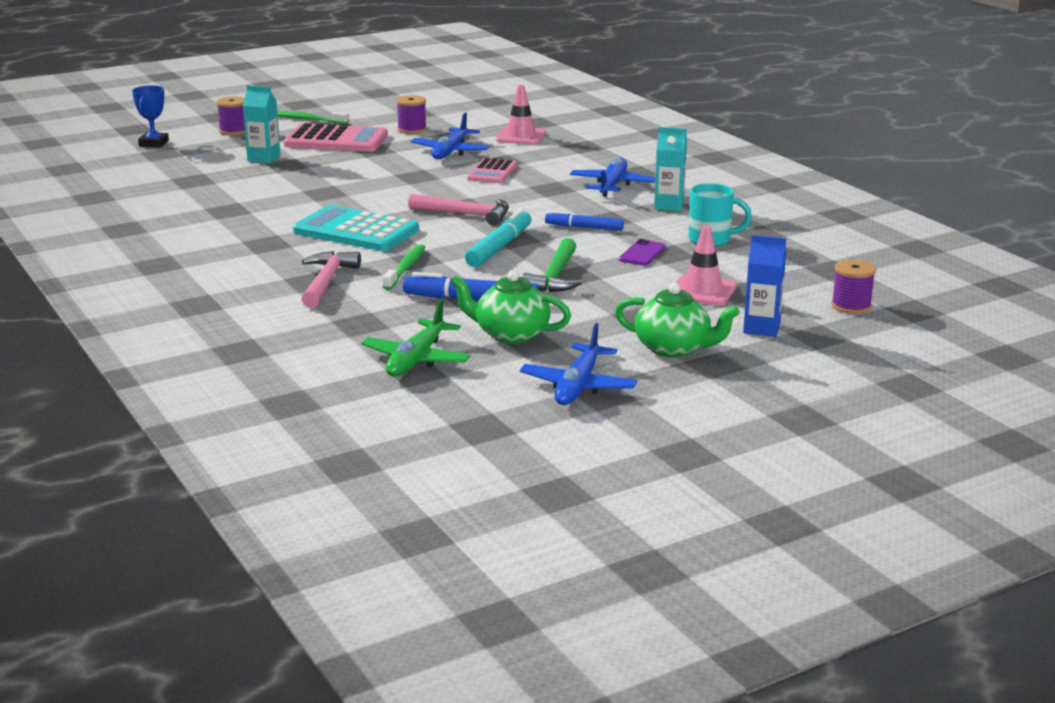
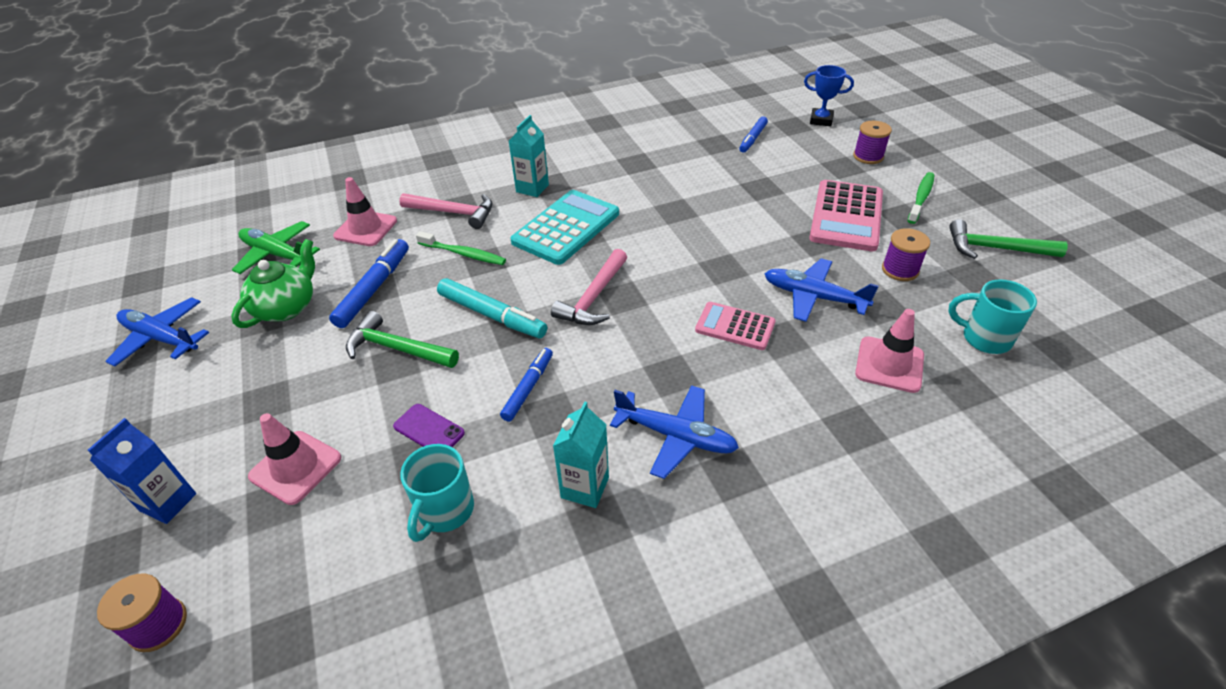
camera: 100 degrees right, 20 degrees up
turquoise carton [243,85,280,163] -> turquoise carton moved to [509,115,549,197]
green teapot [615,283,740,358] -> none
none -> pink traffic cone [333,177,397,246]
none -> blue marker [739,116,768,153]
none -> turquoise mug [948,279,1037,354]
none -> green hammer [949,219,1068,259]

